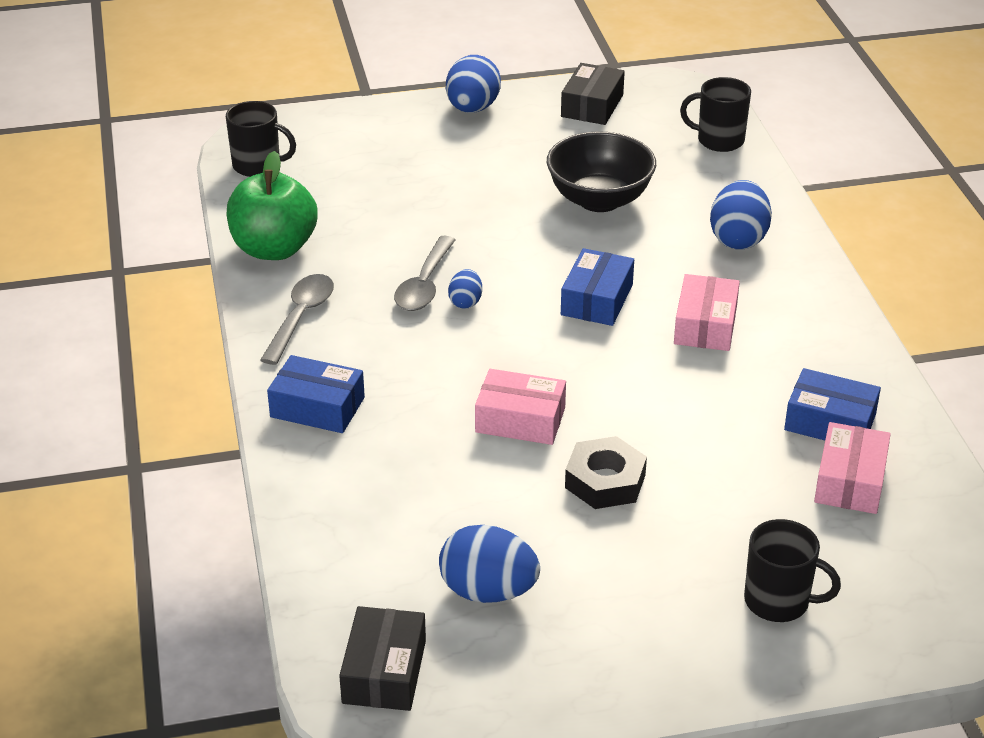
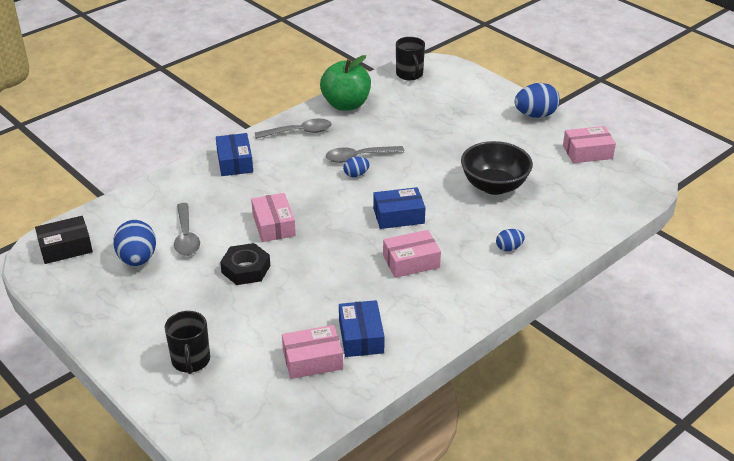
camera: 60 degrees right, 0 degrees up
black box [561,63,625,125] -> pink box [563,126,616,163]
black mug [680,77,751,152] -> none
blue egg [710,180,772,249] -> blue egg [496,229,525,251], size x0.54
none -> grey spoon [174,203,200,256]

